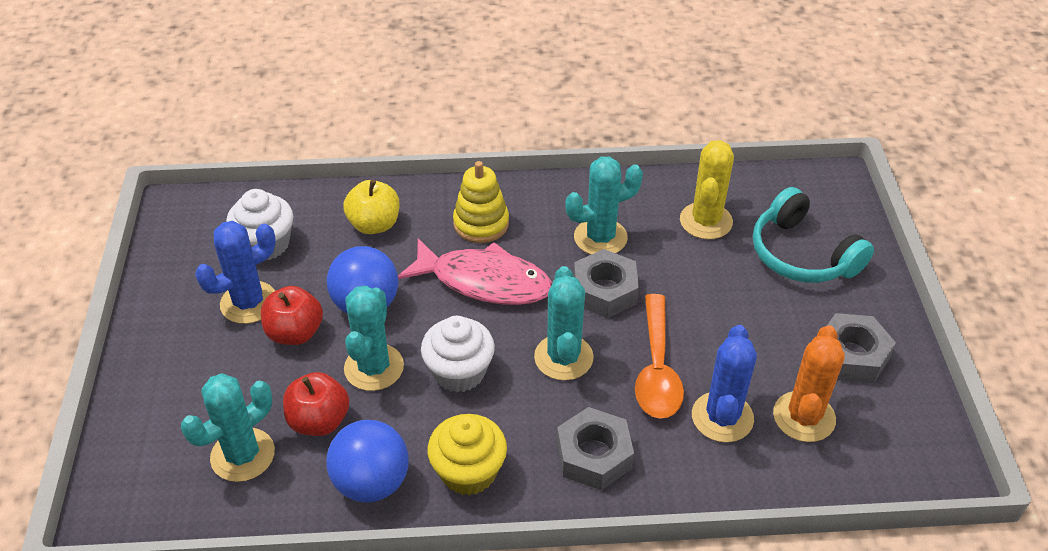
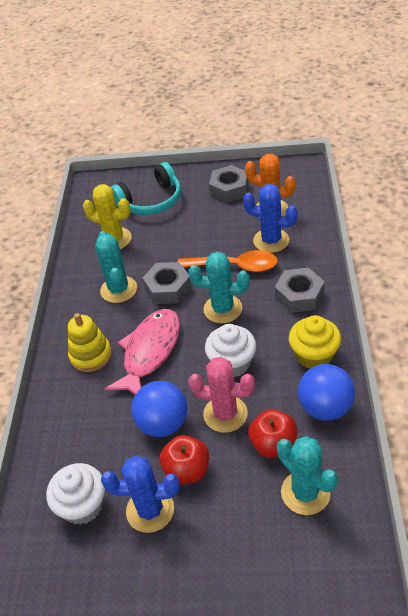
camera: 80 degrees left, 0 degrees up
blue cactus [195,221,276,324] -> blue cactus turned 60 degrees counterclockwise [101,455,179,533]
yellow apple [343,179,400,234] -> none
turquoise cactus [344,285,404,391] -> pink cactus [188,357,255,433]

